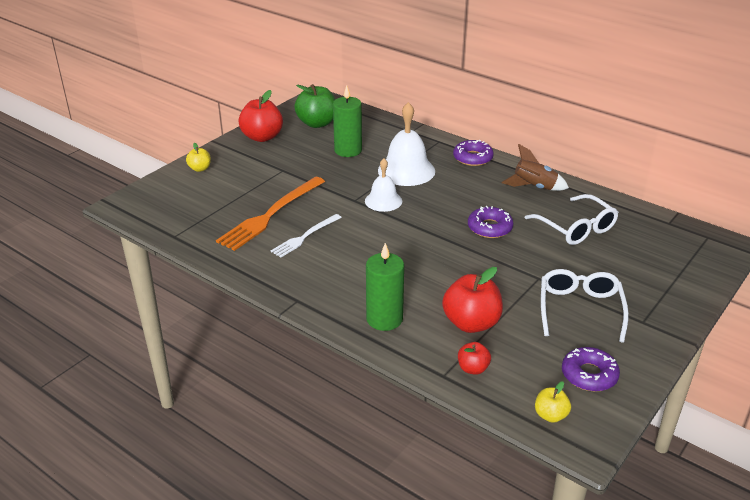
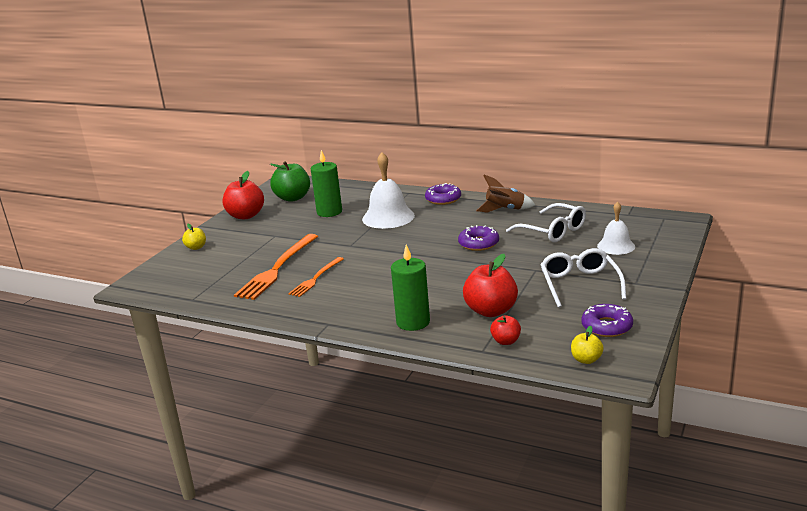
camera: 10 degrees left, 10 degrees down
white fork [271,214,342,258] -> orange fork [288,257,344,297]
white bell [365,158,402,212] -> white bell moved to [597,202,635,255]

